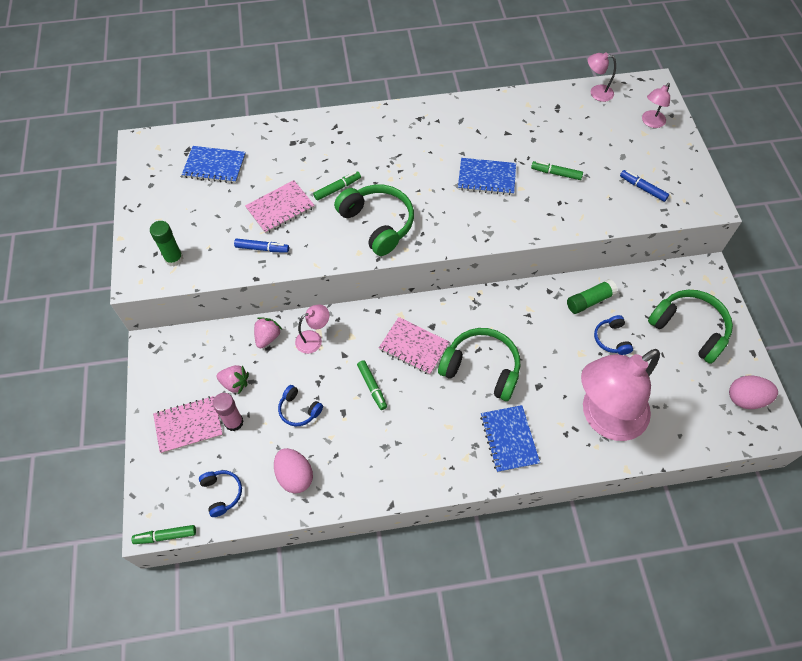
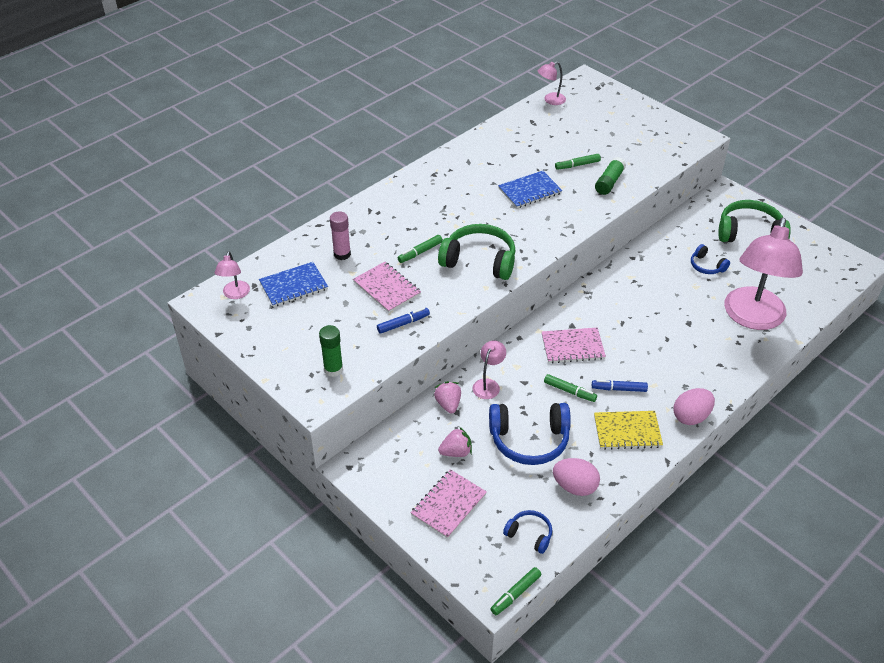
camera: 35 degrees left, 15 degrees down
pink glue stick [213,393,244,431] -> pink glue stick moved to [330,211,351,260]
pink notebook [245,180,315,234] -> pink notebook turned 60 degrees counterclockwise [353,262,421,313]
blue headphones [278,385,323,427] -> blue headphones [489,403,571,465], size x1.92
green marker [313,171,361,201] -> green marker turned 150 degrees counterclockwise [398,235,443,263]
green headphones [438,328,520,401] -> none
blue notebook [480,405,540,473] -> none
green glue stick [567,279,618,314] -> green glue stick moved to [595,157,626,195]
blue marker [620,170,669,202] -> blue marker moved to [592,380,648,392]
pink lamp [642,83,670,128] -> pink lamp moved to [215,251,250,299]
pink egg [729,375,778,409] -> pink egg moved to [673,388,715,425]
none -> yellow notebook [594,411,663,450]

